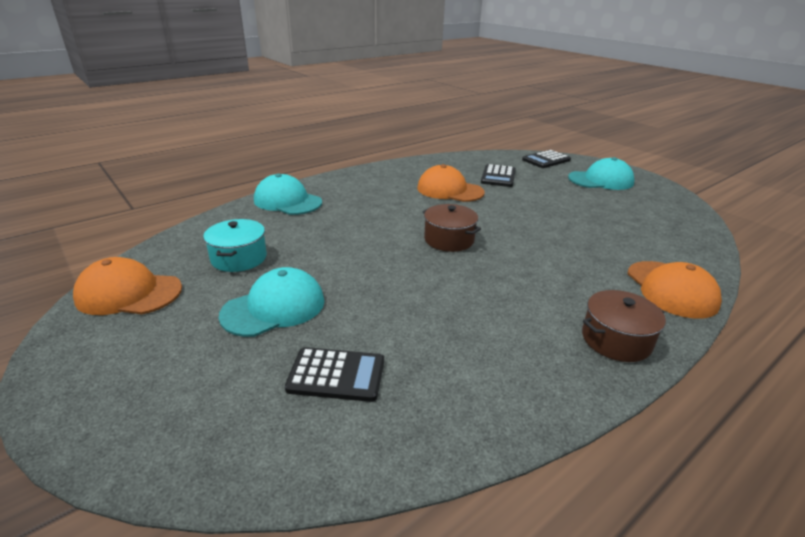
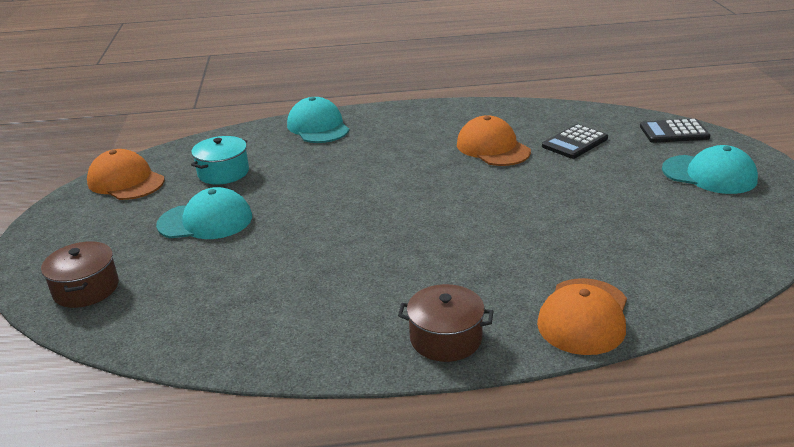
camera: 35 degrees right, 0 degrees up
black calculator [285,347,384,402] -> none
brown pot [422,204,481,252] -> brown pot moved to [41,241,119,308]

